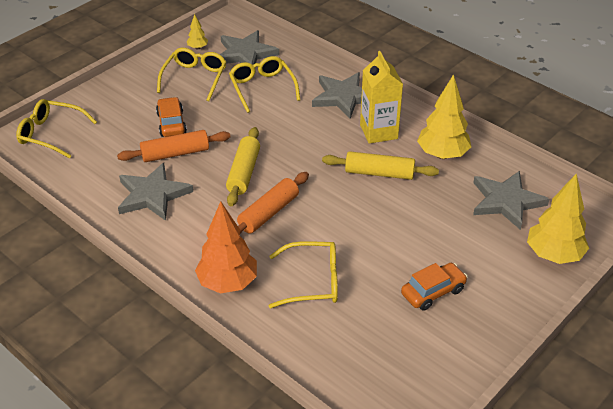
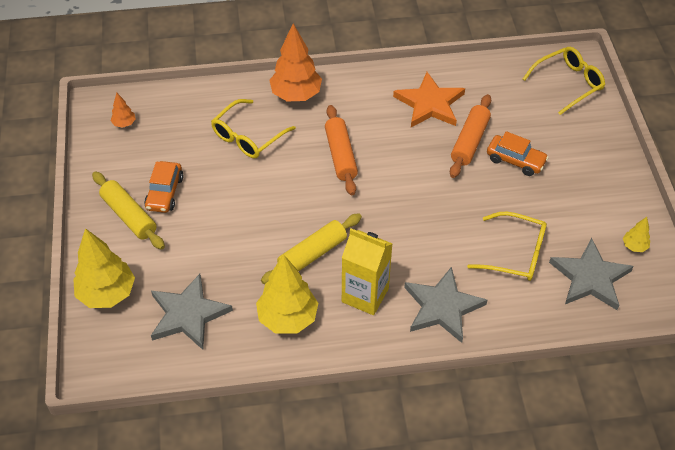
camera: 130 degrees right, 10 degrees up
grey star [118,163,193,221] -> orange star [393,72,465,127]
yellow glasses [157,48,226,101] -> none
yellow rolling pin [226,127,260,206] -> yellow rolling pin moved to [92,171,165,250]
none -> orange tree [111,93,136,128]

